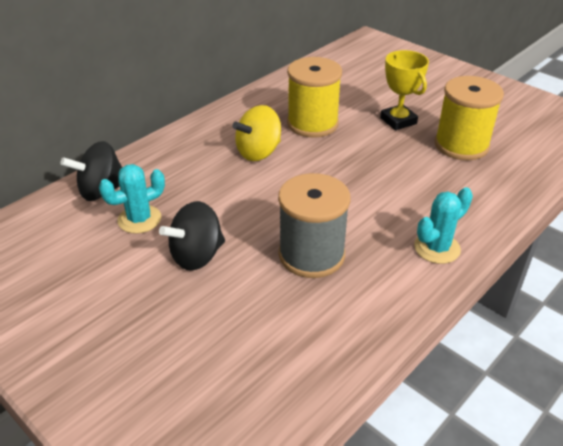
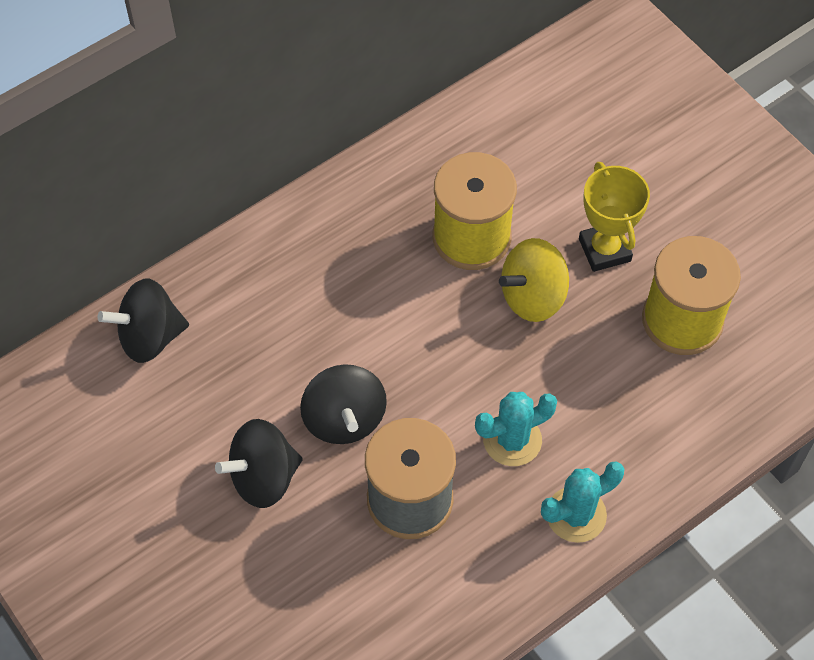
camera: 10 degrees right, 20 degrees up
turquoise cactus [99,164,165,234] -> turquoise cactus moved to [475,392,557,466]
yellow spinning top [232,105,281,161] -> yellow spinning top moved to [499,238,569,322]
none -> black spinning top [300,364,387,444]

